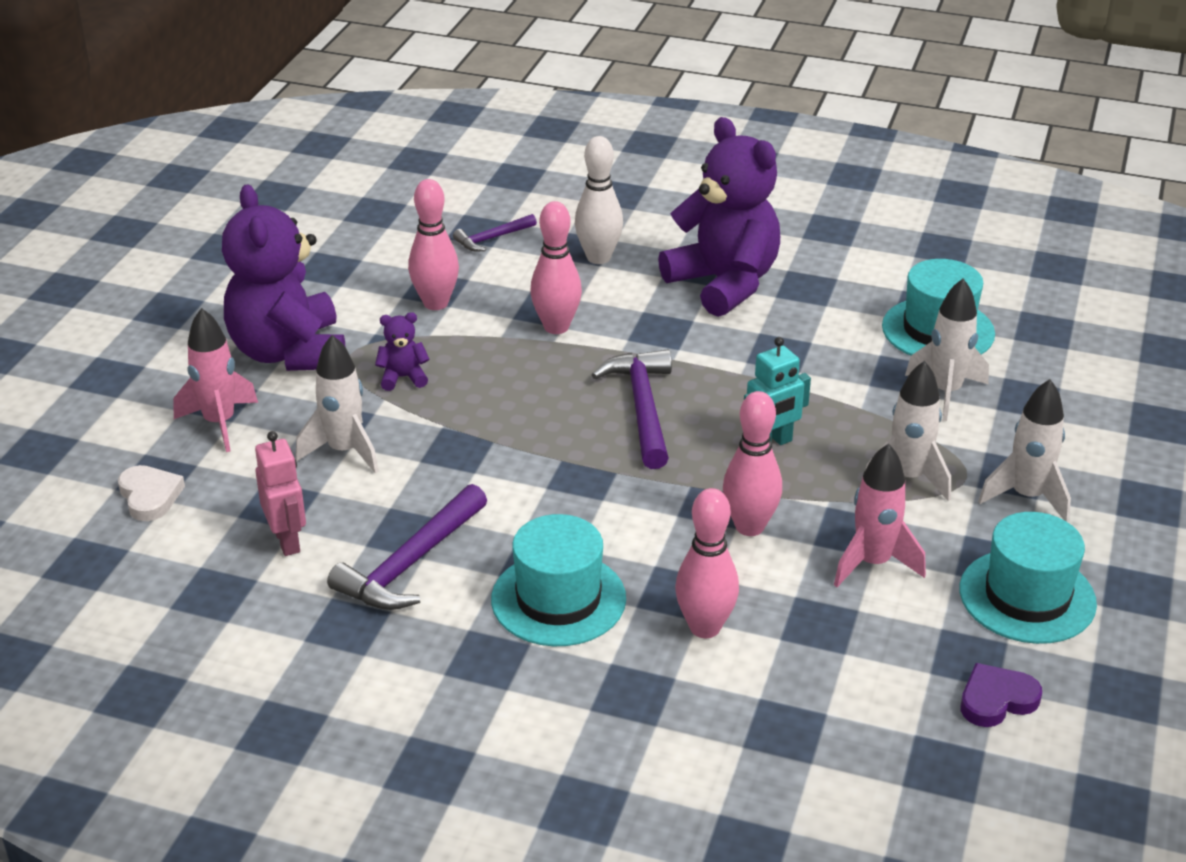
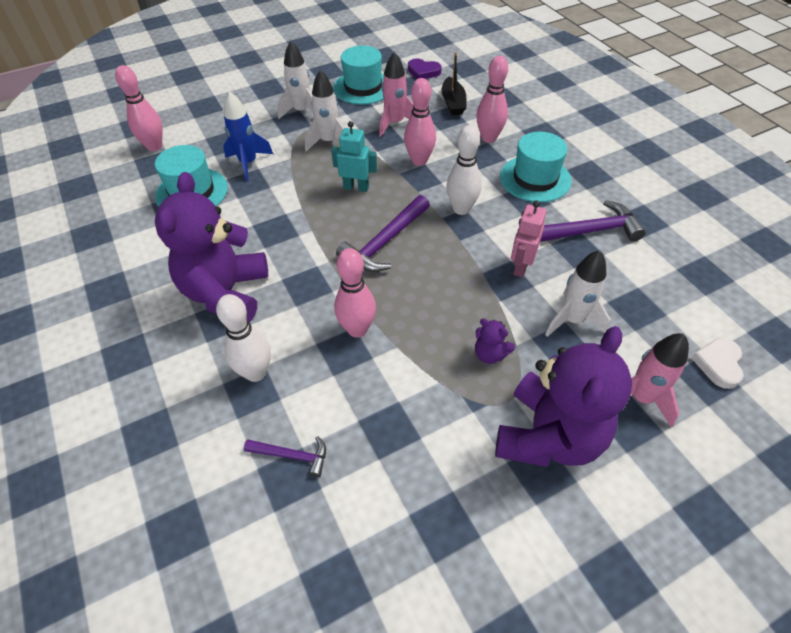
camera: 135 degrees left, 15 degrees up
pink robot [255,431,306,556] -> pink robot moved to [511,201,547,277]
pink bowling pin [408,179,459,310] -> pink bowling pin moved to [115,65,163,151]
white rocket [905,279,989,421] -> blue rocket [223,91,273,182]
none -> black boat [442,52,467,115]
none -> white bowling pin [446,125,482,215]

